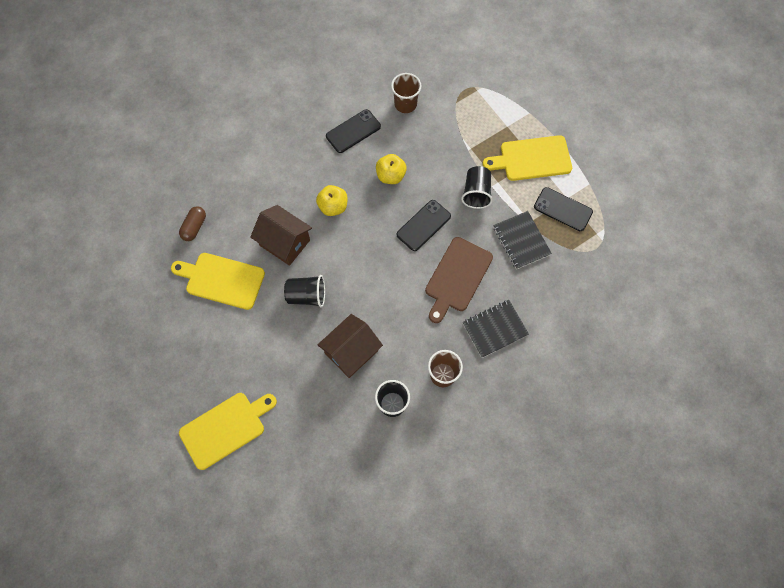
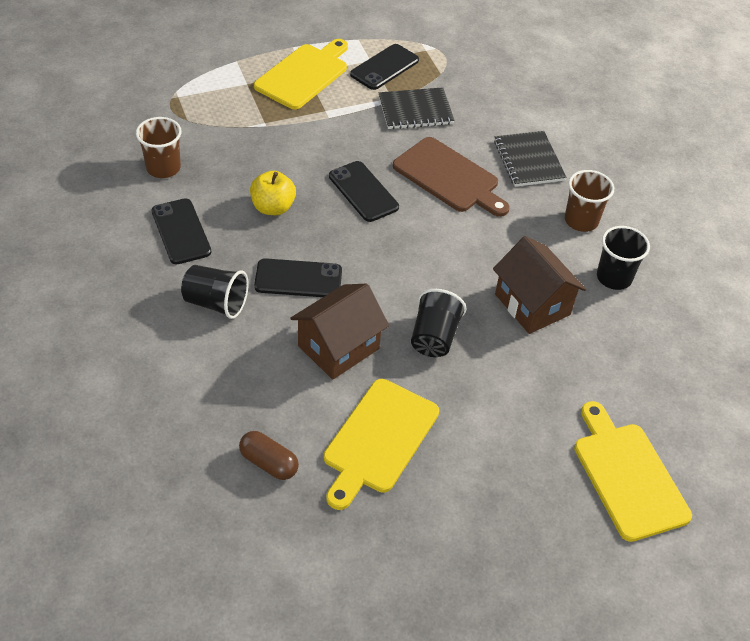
camera: 80 degrees left, 20 degrees down
yellow apple [316,185,348,216] -> black phone [254,258,342,297]
black cup [461,166,493,209] -> black cup moved to [181,265,249,319]
yellow cutting board [483,135,572,181] -> yellow cutting board turned 150 degrees counterclockwise [254,39,348,109]

